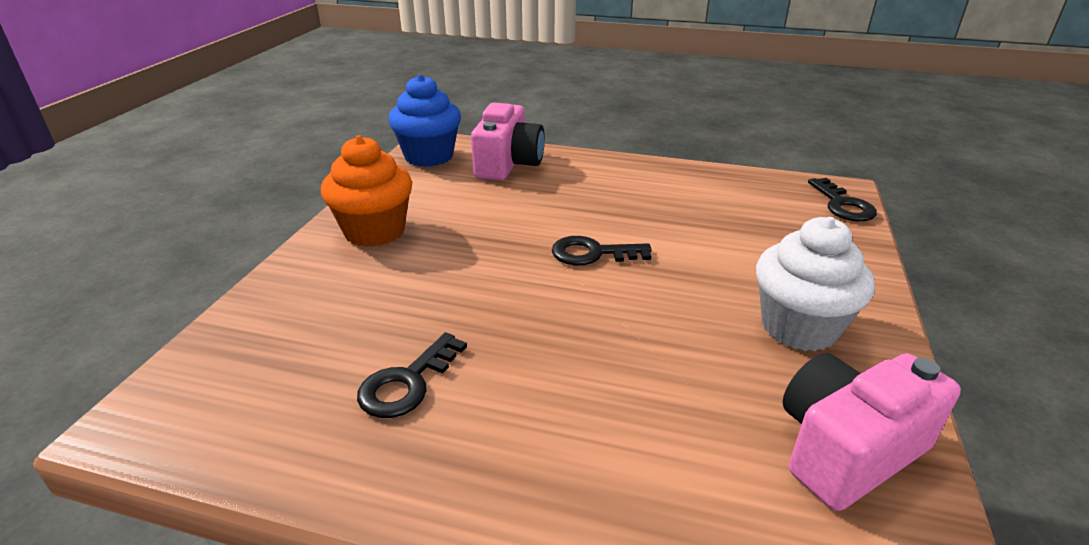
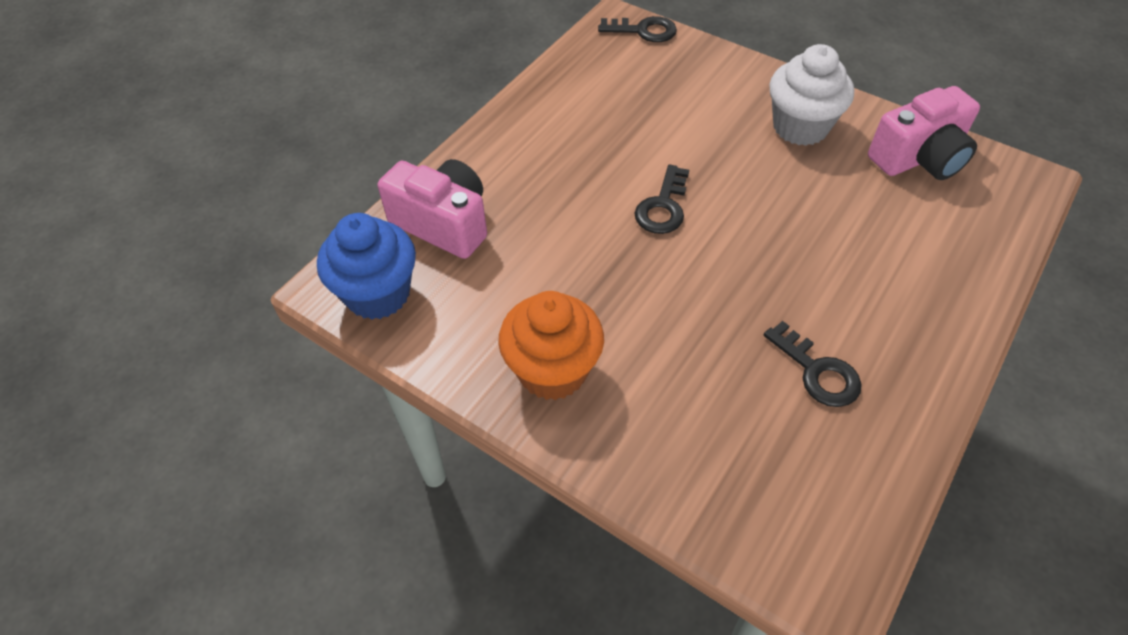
camera: 70 degrees left, 20 degrees up
pink camera [783,353,961,511] -> pink camera turned 105 degrees counterclockwise [868,86,980,180]

